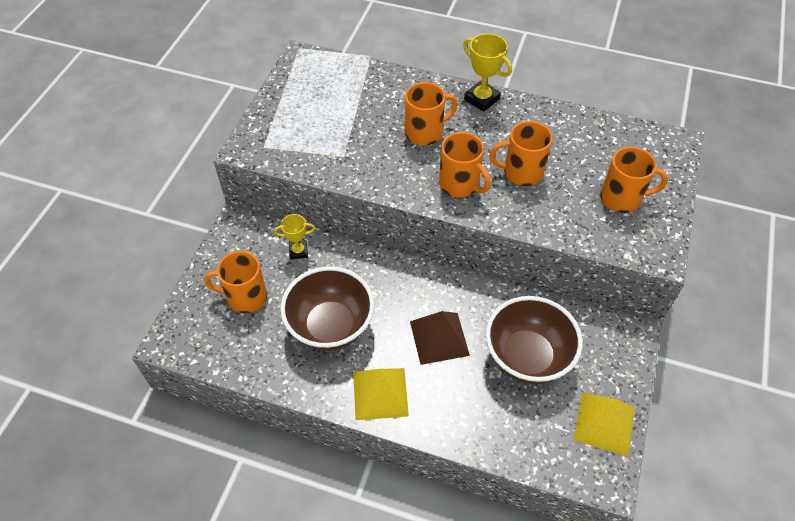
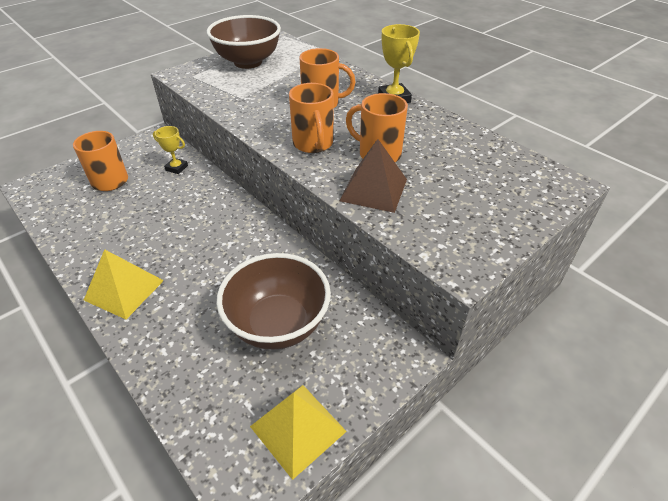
camera: 30 degrees right, 10 degrees down
brown bowl [280,266,374,351] -> brown bowl moved to [207,15,281,69]
brown pyramid [410,311,470,365] -> brown pyramid moved to [340,139,407,213]
orange mug [600,147,668,213] -> none

